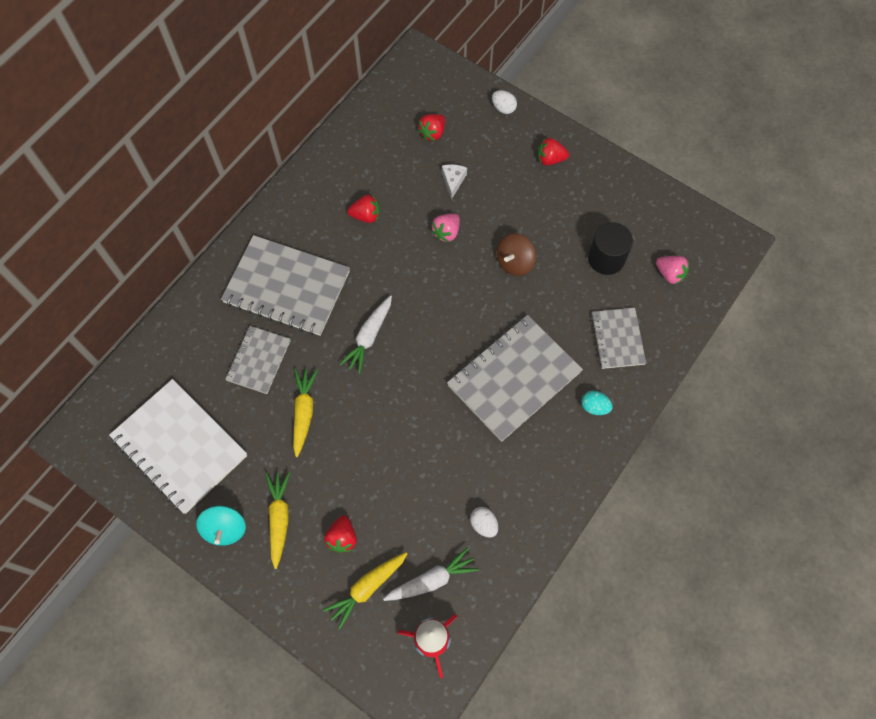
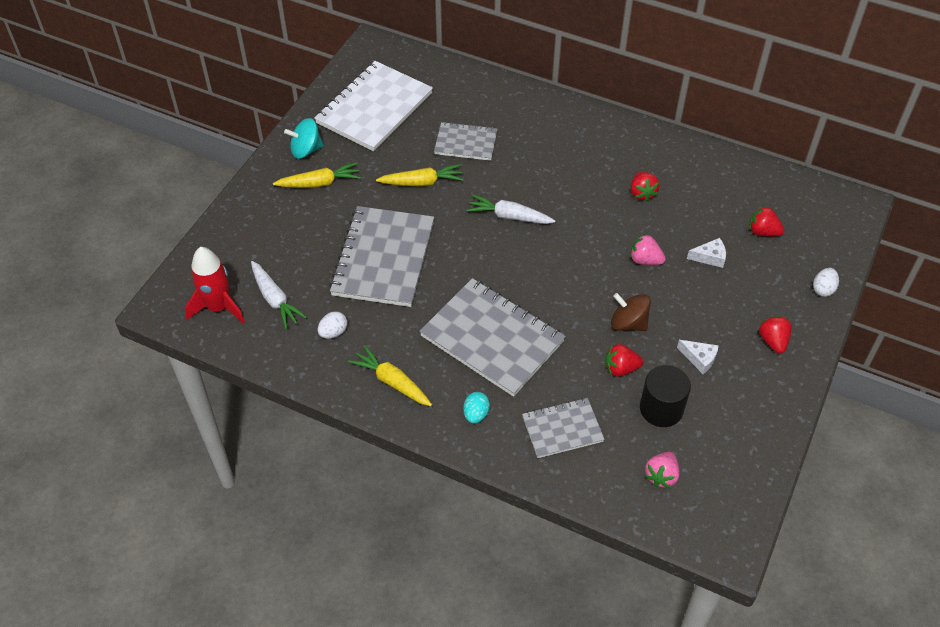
camera: 80 degrees right, 15 degrees down
grey notebook [221,235,350,336] -> grey notebook moved to [329,206,434,307]
yellow carrot [323,552,408,630] -> yellow carrot moved to [348,345,432,406]
red strawberry [324,515,357,553] -> red strawberry moved to [606,344,643,377]
none -> white cheese [677,340,719,374]

